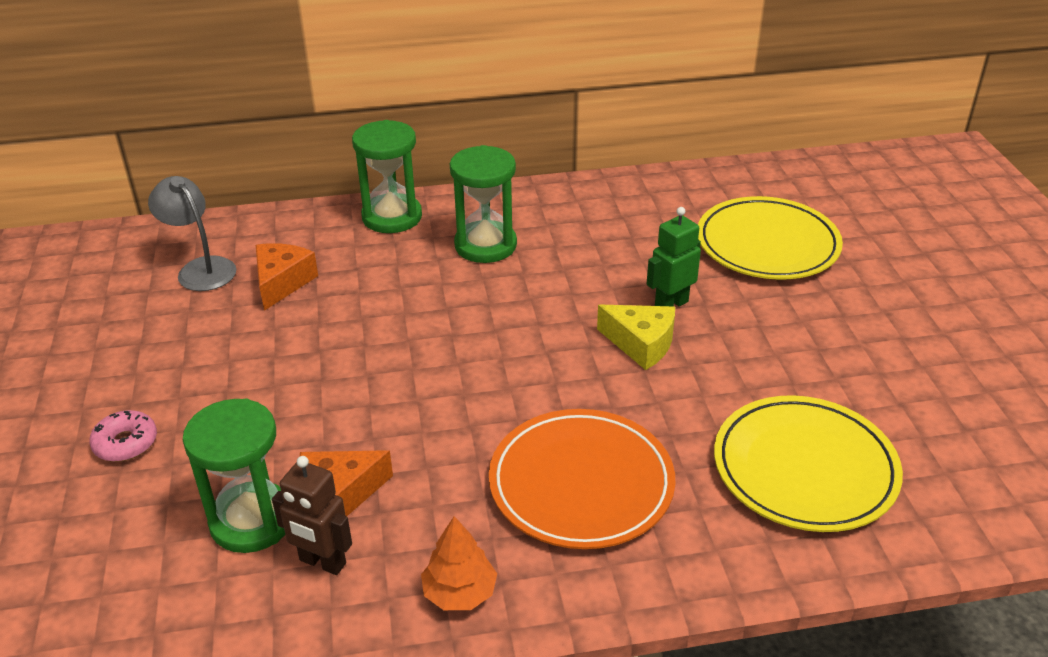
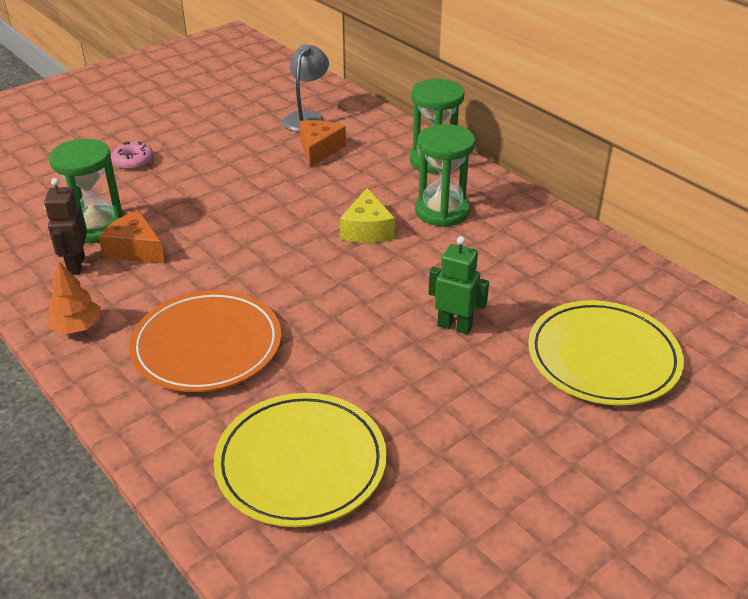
camera: 60 degrees right, 0 degrees up
orange cheese [256,243,318,311] -> orange cheese turned 60 degrees counterclockwise [300,120,346,168]
yellow cheese [597,304,675,370] -> yellow cheese moved to [340,188,395,243]

